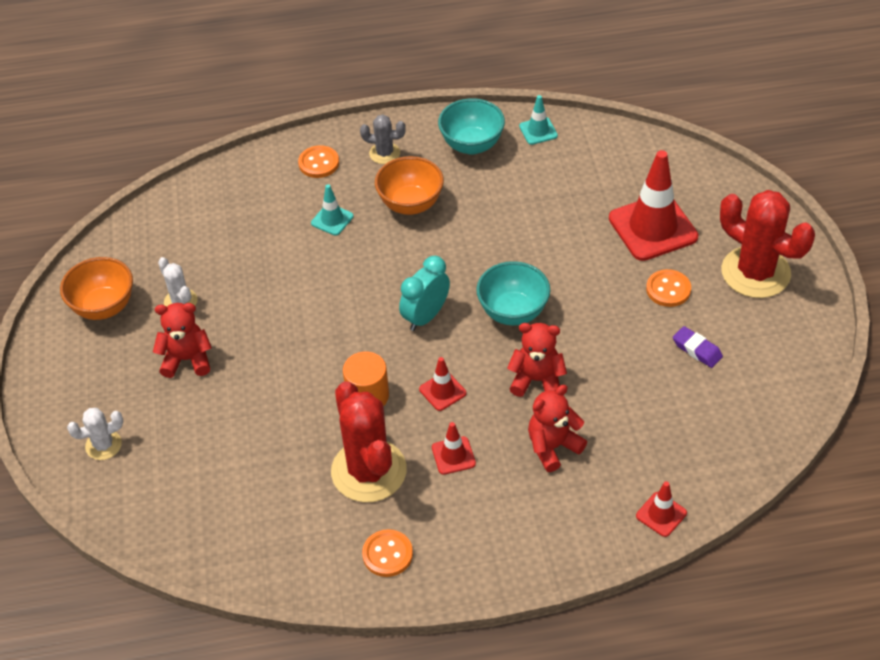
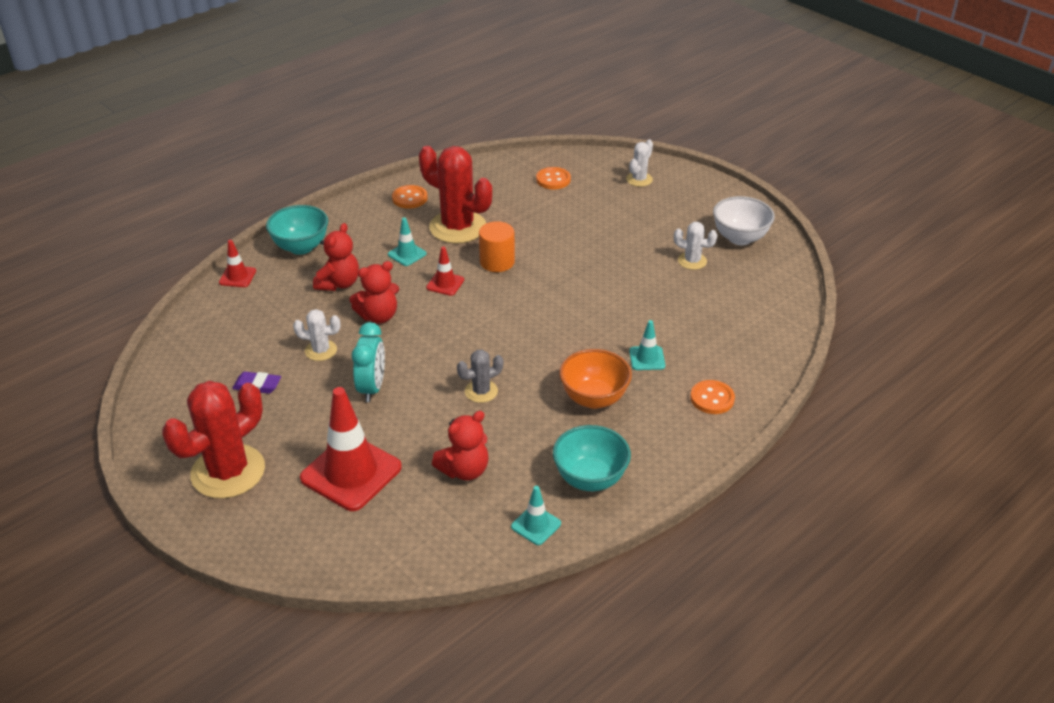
camera: 145 degrees right, 10 degrees down
orange bowl [60,257,133,320] -> white bowl [713,196,775,245]
red teddy bear [153,303,212,378] -> red teddy bear moved to [432,411,489,481]
grey cactus [360,115,406,164] -> grey cactus moved to [457,350,503,403]
turquoise clock [399,256,450,331] -> turquoise clock moved to [352,322,385,402]
red traffic cone [432,422,476,475] -> turquoise traffic cone [388,217,427,266]
turquoise bowl [476,261,550,325] -> turquoise bowl moved to [266,205,328,255]
orange button [646,269,691,307] -> orange button moved to [536,167,571,189]
red cactus [720,190,815,298] -> red cactus turned 60 degrees counterclockwise [162,381,265,499]
none -> white cactus [293,309,340,361]

